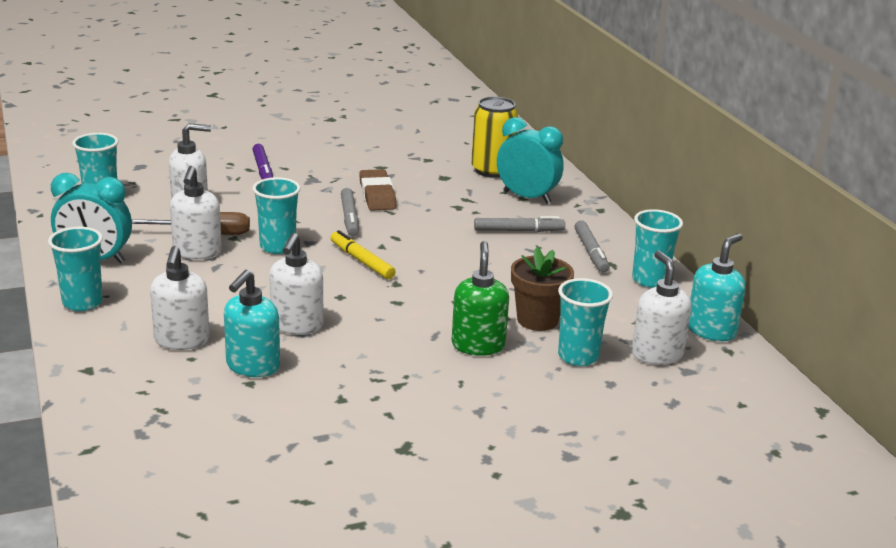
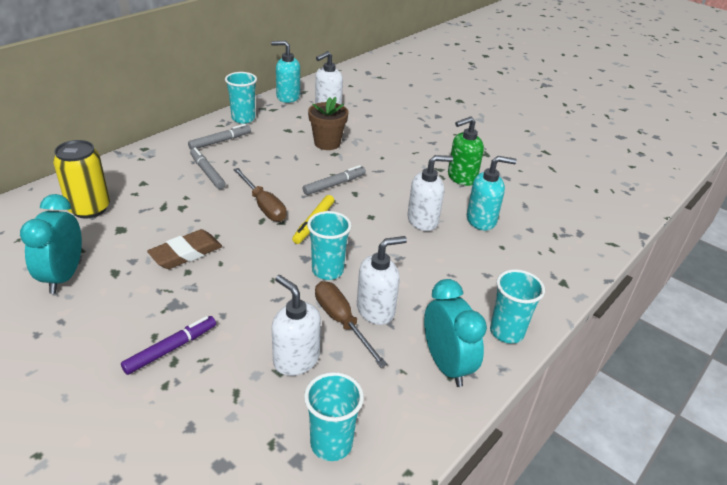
camera: 120 degrees left, 10 degrees up
white soap dispenser [150,246,210,350] -> none
grey marker [341,188,359,236] -> grey marker moved to [303,165,366,195]
green soap dispenser [452,241,509,356] -> green soap dispenser moved to [448,116,484,186]
turquoise clock [497,117,564,204] -> turquoise clock moved to [20,194,82,294]
turquoise cup [558,278,613,366] -> none
none -> brown screwdriver [233,168,287,222]

